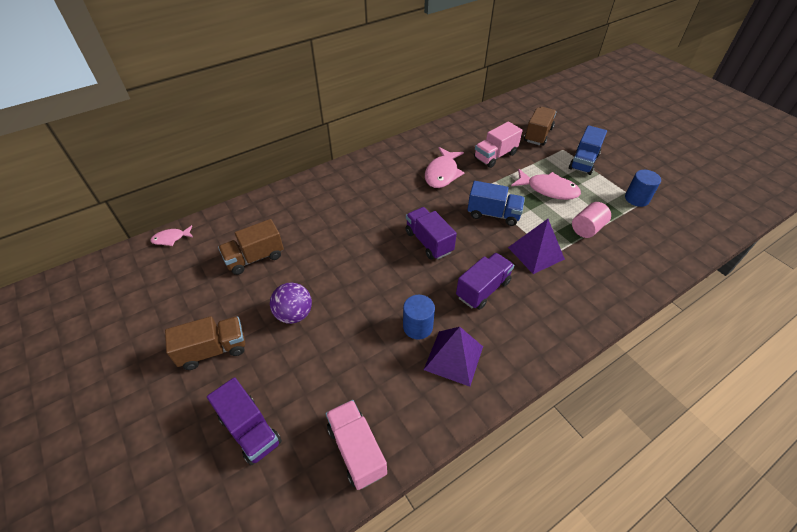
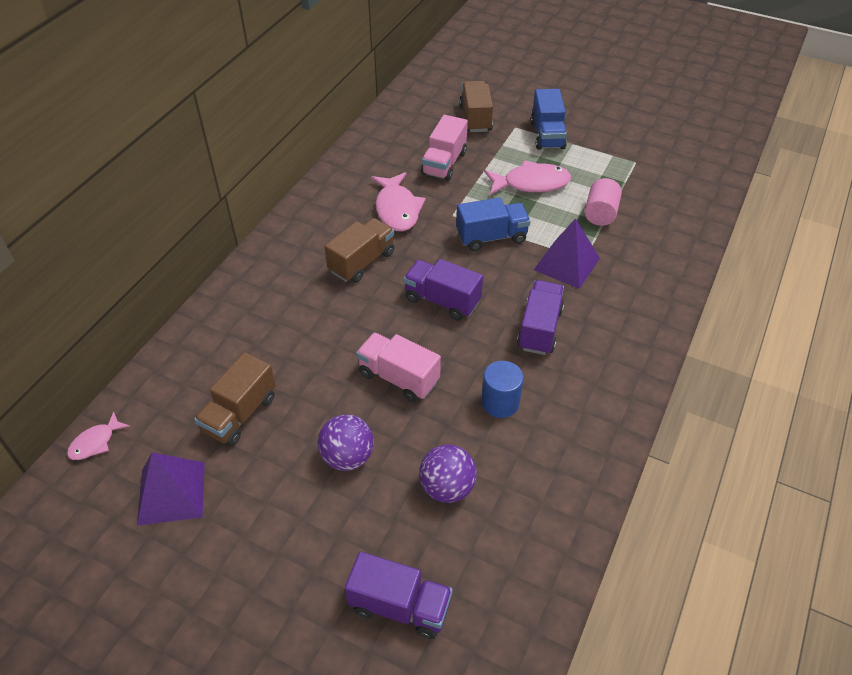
camera: 30 degrees left, 0 degrees up
brown truck [165,316,245,370] -> brown truck moved to [324,218,394,283]
pink truck [326,400,387,490] -> pink truck moved to [356,332,441,402]
purple pyramid [424,327,483,387] -> purple pyramid moved to [137,452,205,526]
blue cylinder [625,170,661,207] -> none
none -> purple ball [419,444,477,503]

